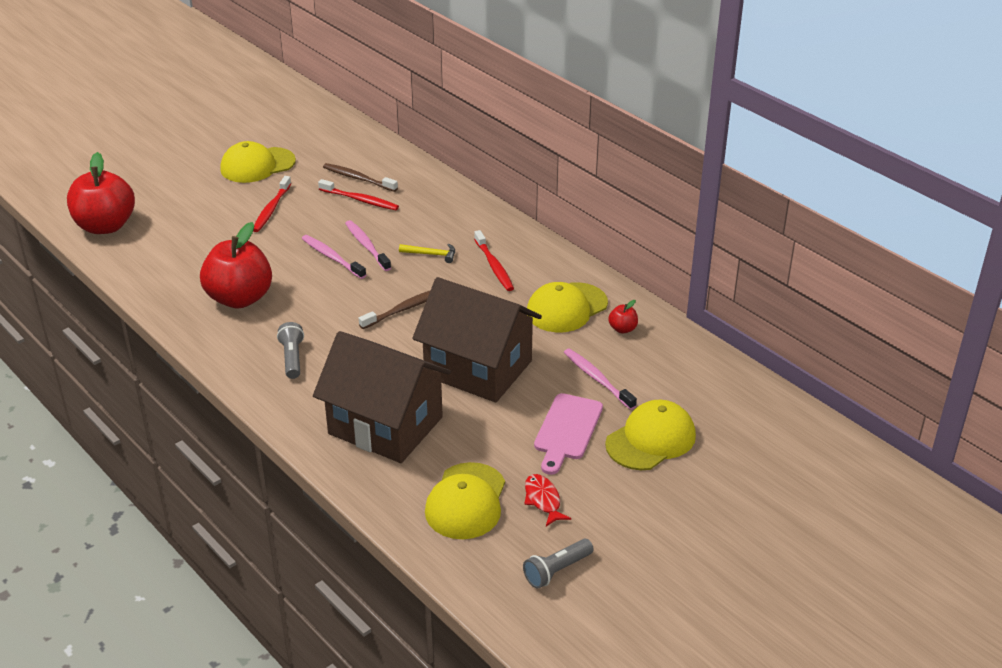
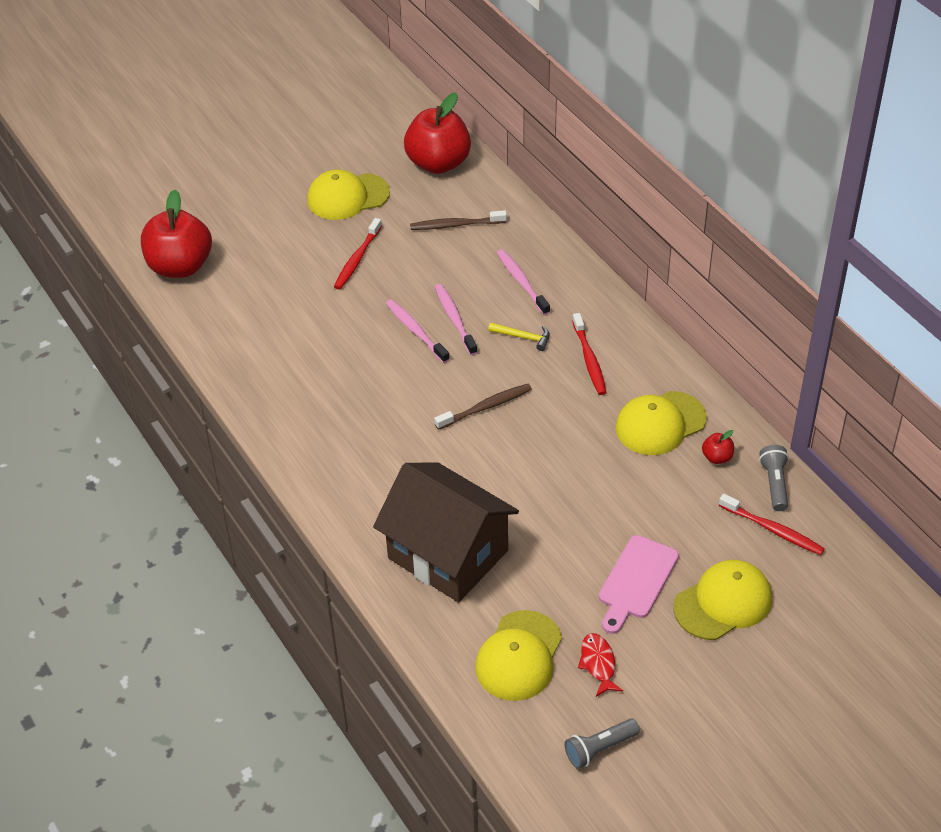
camera: 10 degrees right, 10 degrees up
red apple [200,222,272,309] -> red apple moved to [404,93,471,174]
grey flashlight [277,322,304,379] -> grey flashlight moved to [759,445,789,511]
red toothbrush [318,179,399,210] -> red toothbrush moved to [719,494,825,555]
brown toothbrush [323,163,398,192] -> brown toothbrush turned 45 degrees counterclockwise [410,210,507,230]
brown house [412,277,542,402] -> none
pink toothbrush [564,349,637,410] -> pink toothbrush moved to [497,249,550,315]

